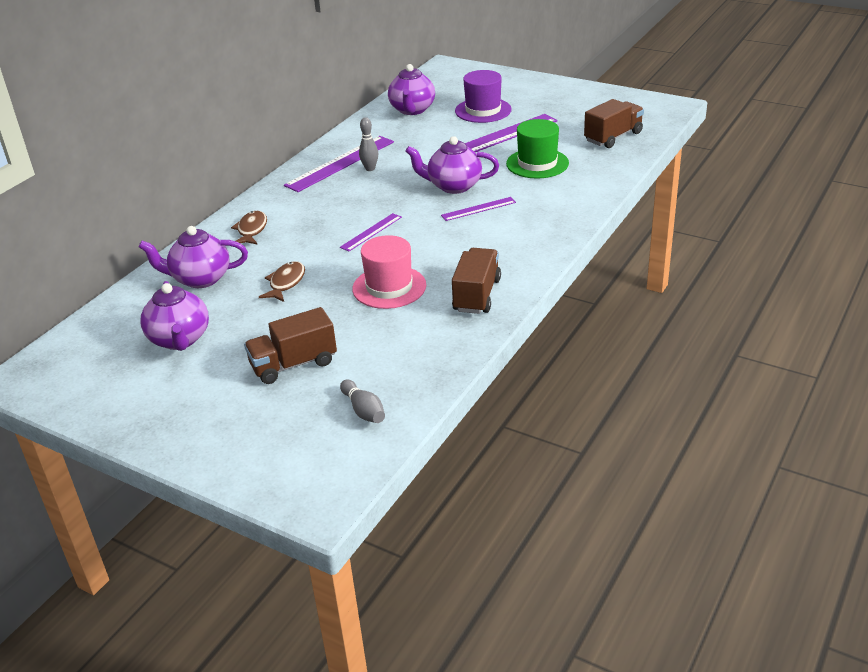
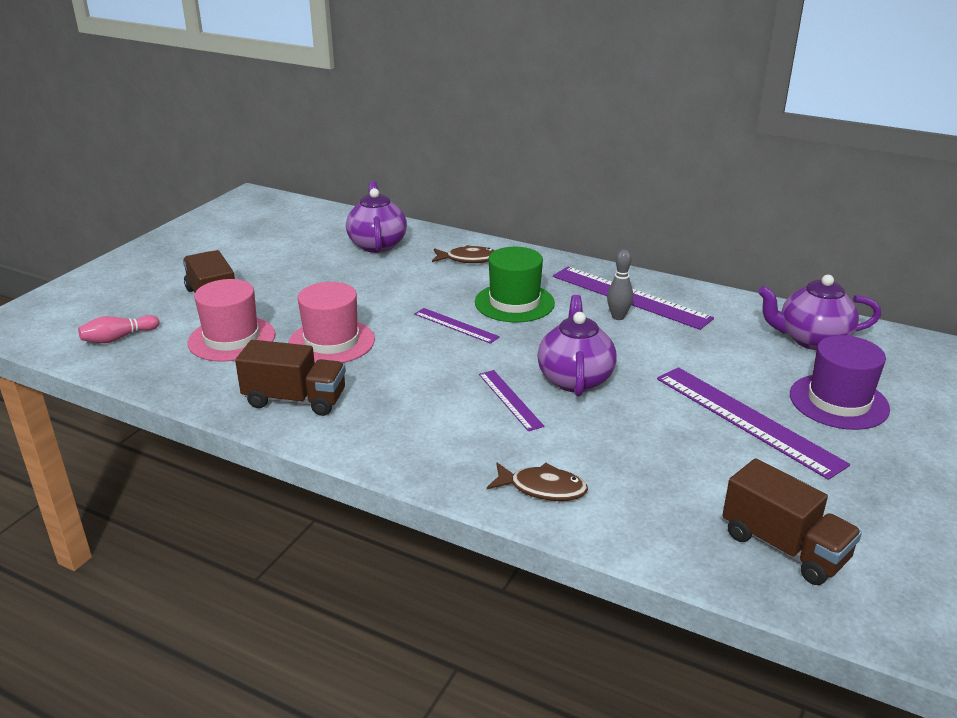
camera: 85 degrees right, 5 degrees down
purple teapot [140,281,209,351] -> none
brown fish [259,261,305,302] -> brown fish moved to [487,463,588,501]
grey bowling pin [340,379,385,423] -> pink bowling pin [78,315,159,343]
green hat [506,119,569,178] -> green hat moved to [475,247,555,322]
none -> pink hat [187,279,275,362]

